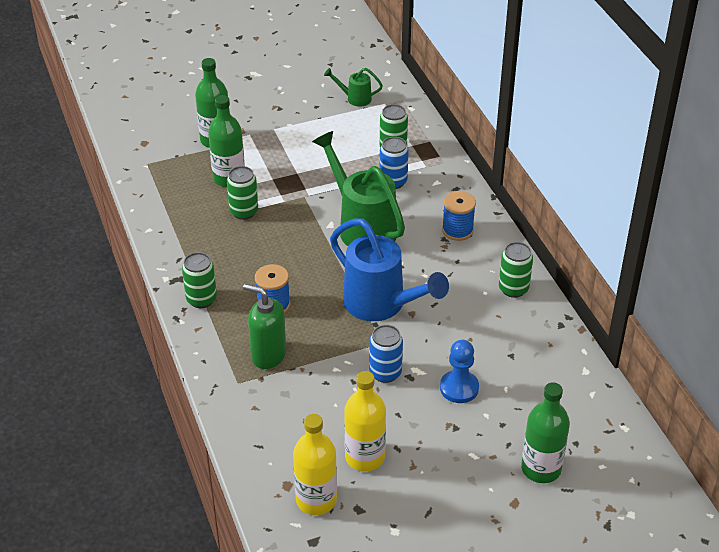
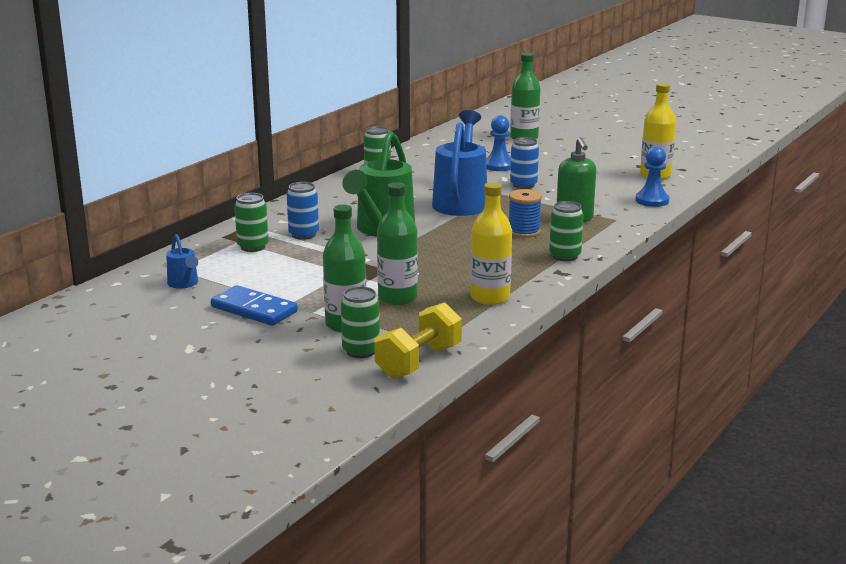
camera: 125 degrees left, 20 degrees down
green can [227,166,258,220] -> green can moved to [341,286,380,358]
green watering can [324,68,383,107] -> blue watering can [166,234,198,289]
yellow bottle [344,371,386,472] -> yellow bottle moved to [470,182,512,305]
blue spool [442,191,476,241] -> none
none -> blue domino [211,285,298,326]
none -> yellow dumbbell [374,302,462,379]
none -> blue pawn [635,146,670,207]

